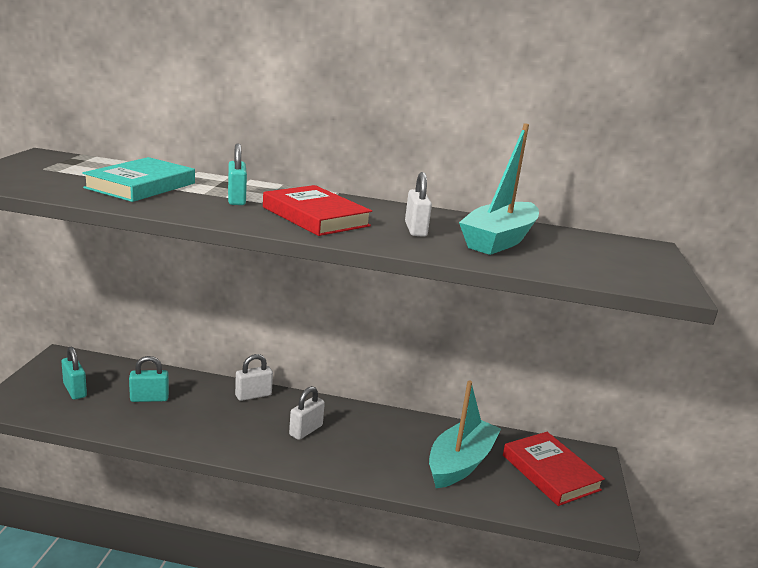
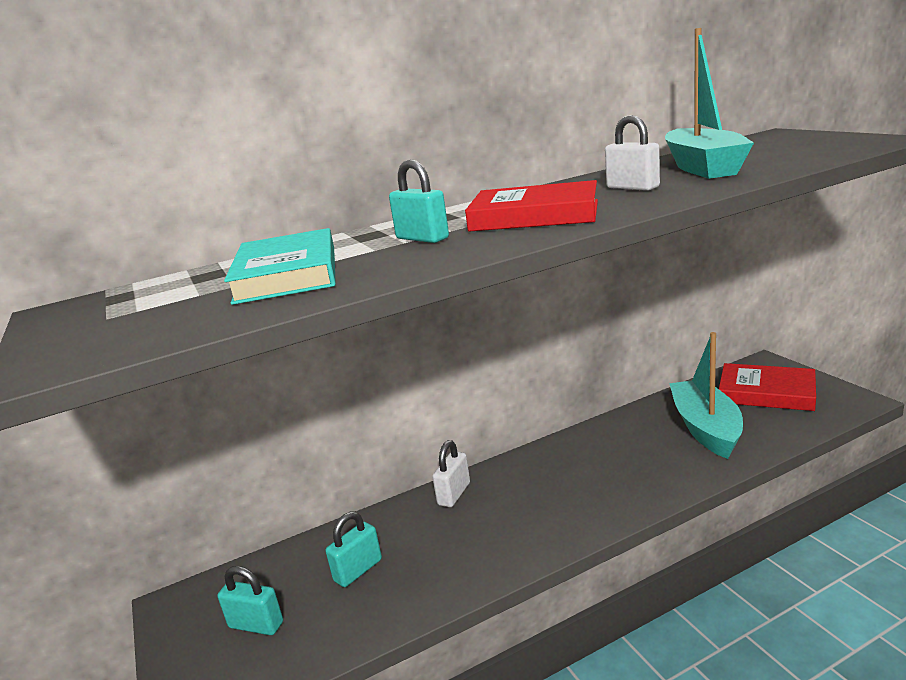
camera: 30 degrees left, 0 degrees up
white padlock [289,386,325,440] -> none

